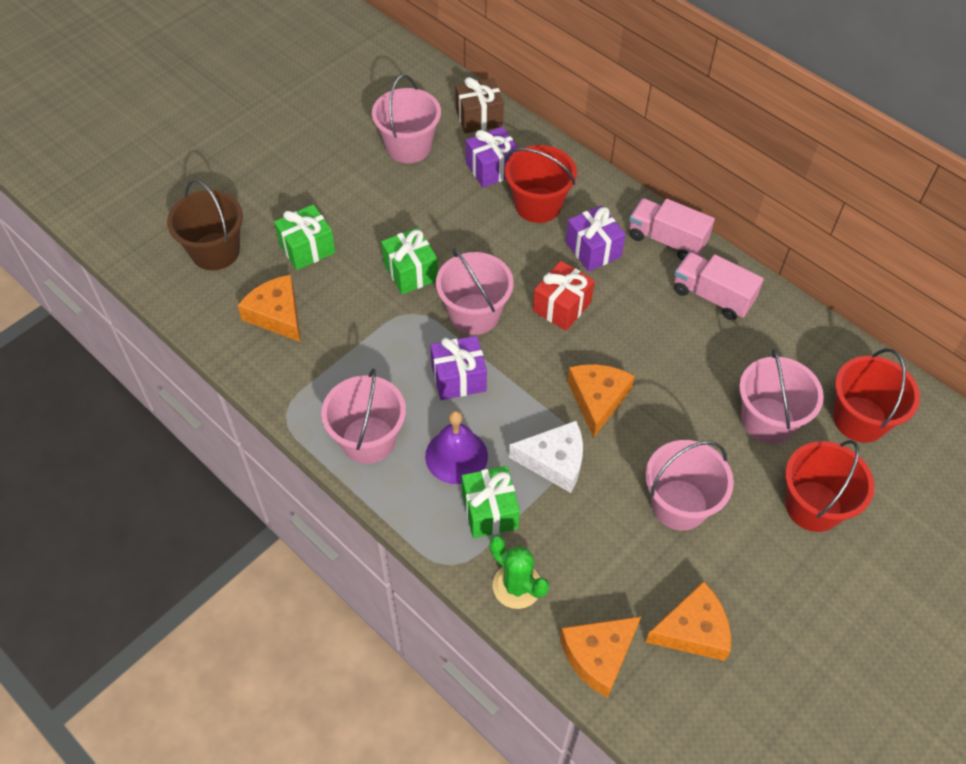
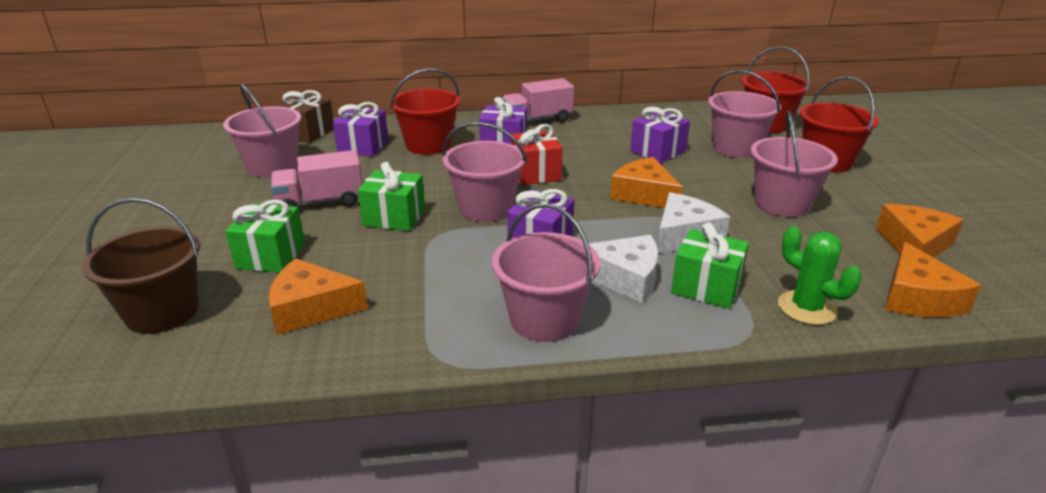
camera: 50 degrees left, 25 degrees down
purple bell [425,410,488,484] -> white cheese [589,235,658,304]
green cactus [489,536,549,609] -> green cactus turned 60 degrees clockwise [778,226,862,325]
pink truck [674,252,764,320] -> pink truck moved to [271,150,363,207]
none -> purple gift [630,107,690,163]

